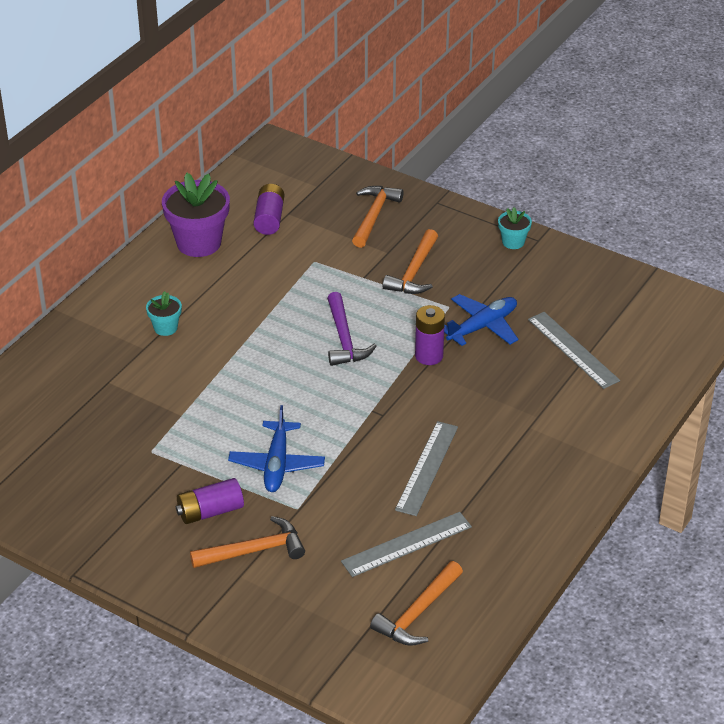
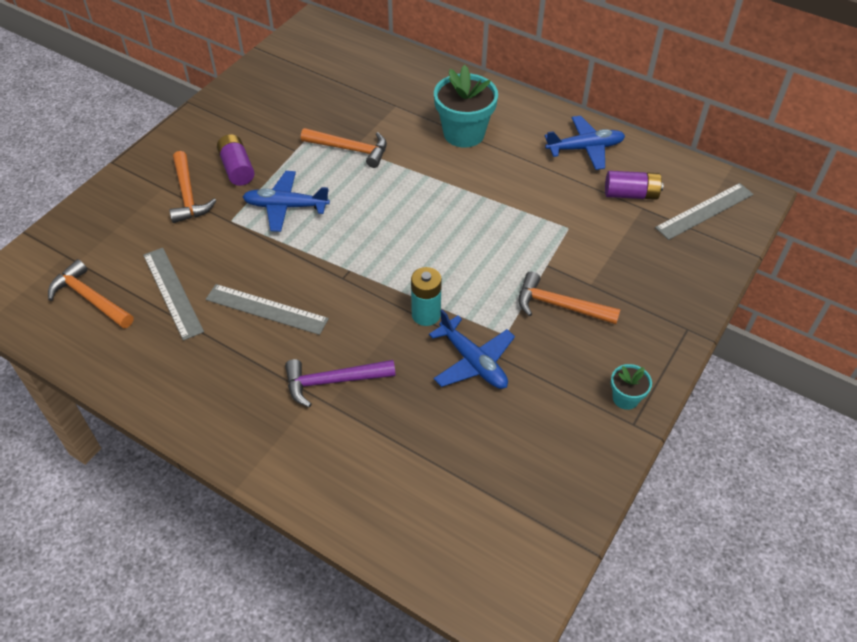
camera: 90 degrees right, 10 degrees up
turquoise flower pot [146,291,182,336] -> turquoise flower pot [434,65,498,148], size x1.99
purple flower pot [162,173,230,257] -> blue plane [545,116,625,170]
purple hammer [327,292,376,366] -> purple hammer moved to [285,359,396,408]
orange hammer [352,186,404,248] -> orange hammer moved to [301,128,387,168]
purple battery [415,305,445,365] -> turquoise battery [411,267,442,326]
grey ruler [528,312,620,389] -> grey ruler moved to [655,183,754,240]

